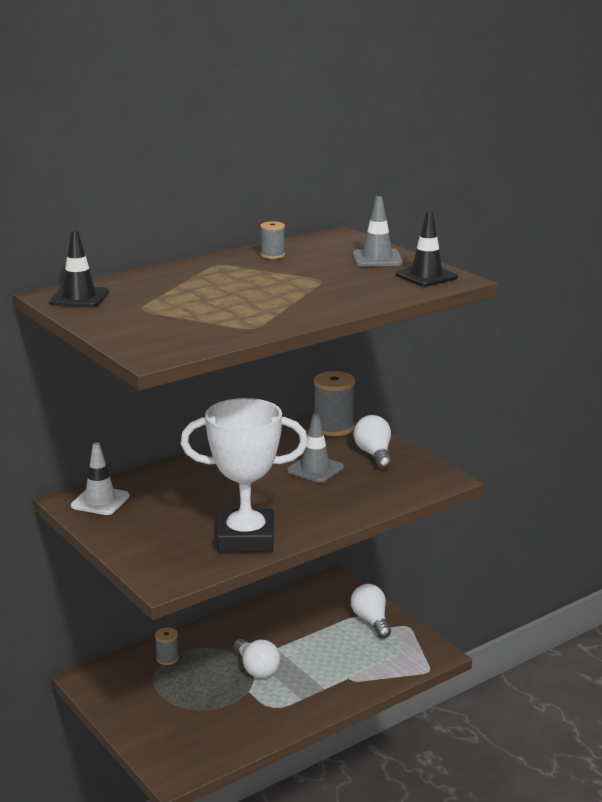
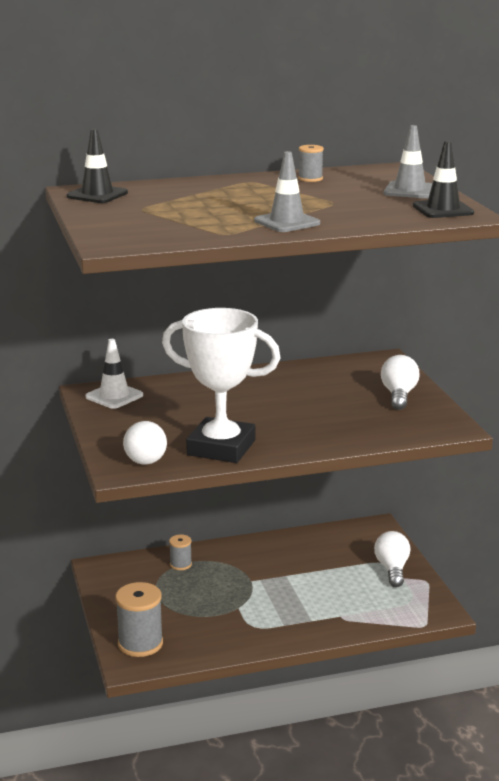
camera: 20 degrees right, 0 degrees up
white light bulb [233,639,280,678] -> white light bulb moved to [123,421,167,465]
grey traffic cone [287,413,344,483] -> grey traffic cone moved to [254,151,320,232]
grey spool [314,371,355,436] -> grey spool moved to [115,582,163,657]

